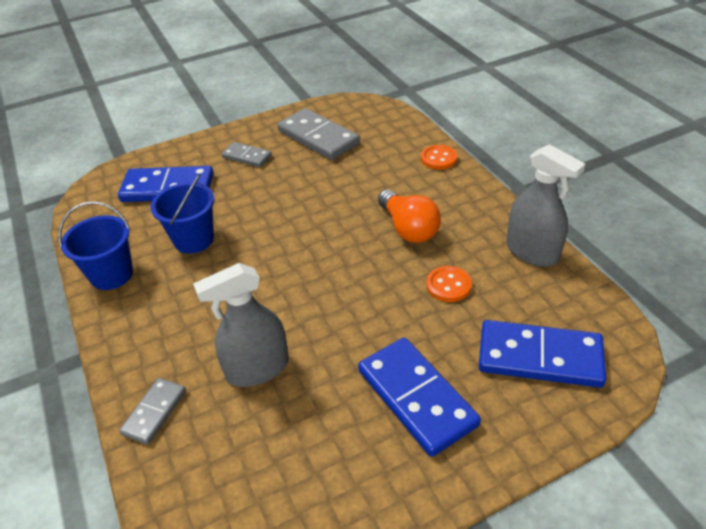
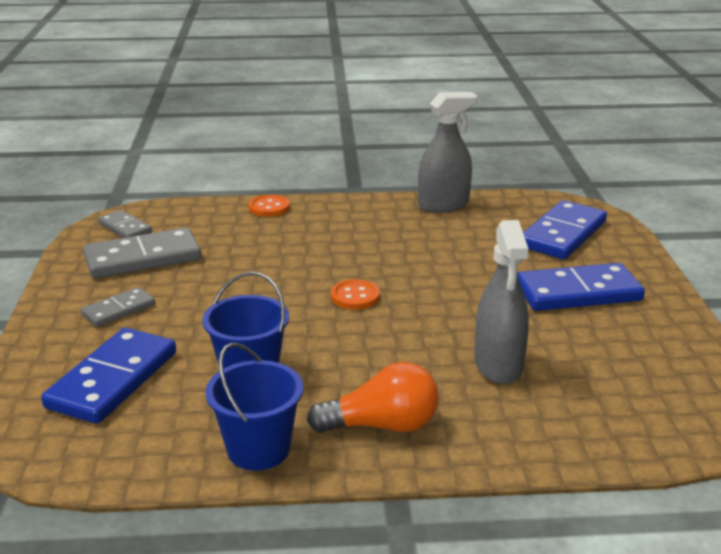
camera: 70 degrees left, 15 degrees down
grey domino [119,378,186,445] -> grey domino moved to [98,210,152,238]
orange light bulb [378,189,441,243] -> orange light bulb moved to [307,362,439,433]
orange button [427,266,472,302] -> orange button moved to [331,279,380,310]

